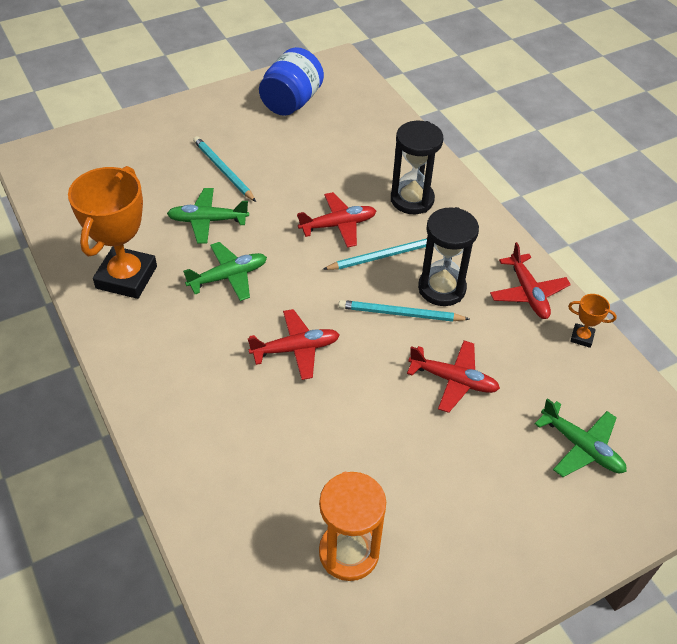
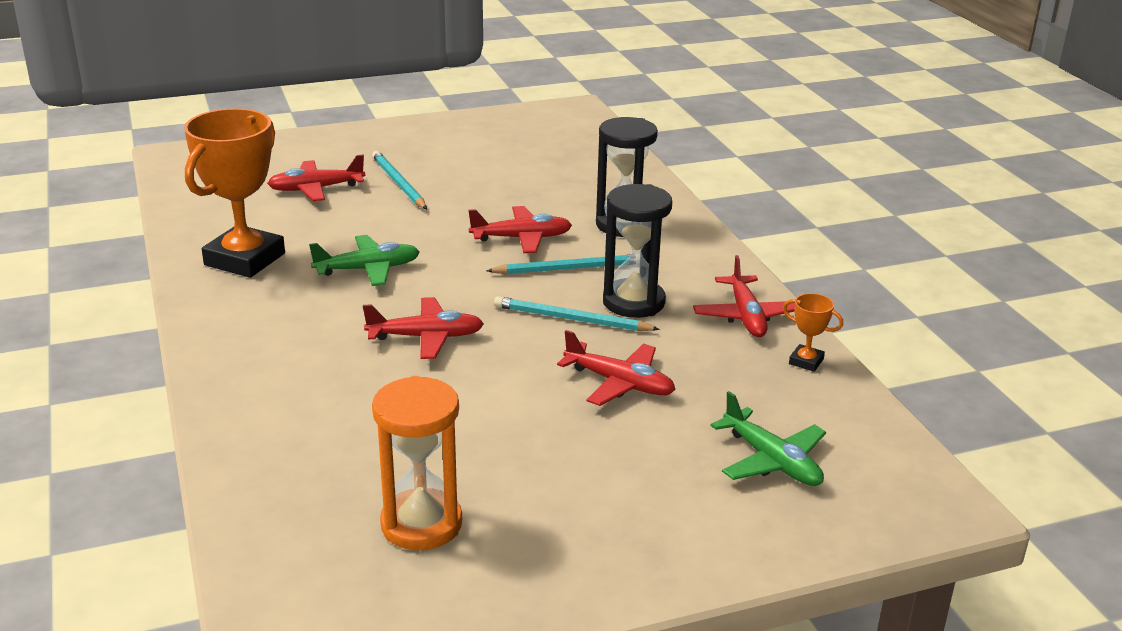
camera: 10 degrees right, 20 degrees down
green plane [167,188,249,243] -> none
blue jar [259,47,324,116] -> none
none -> red plane [267,154,365,201]

